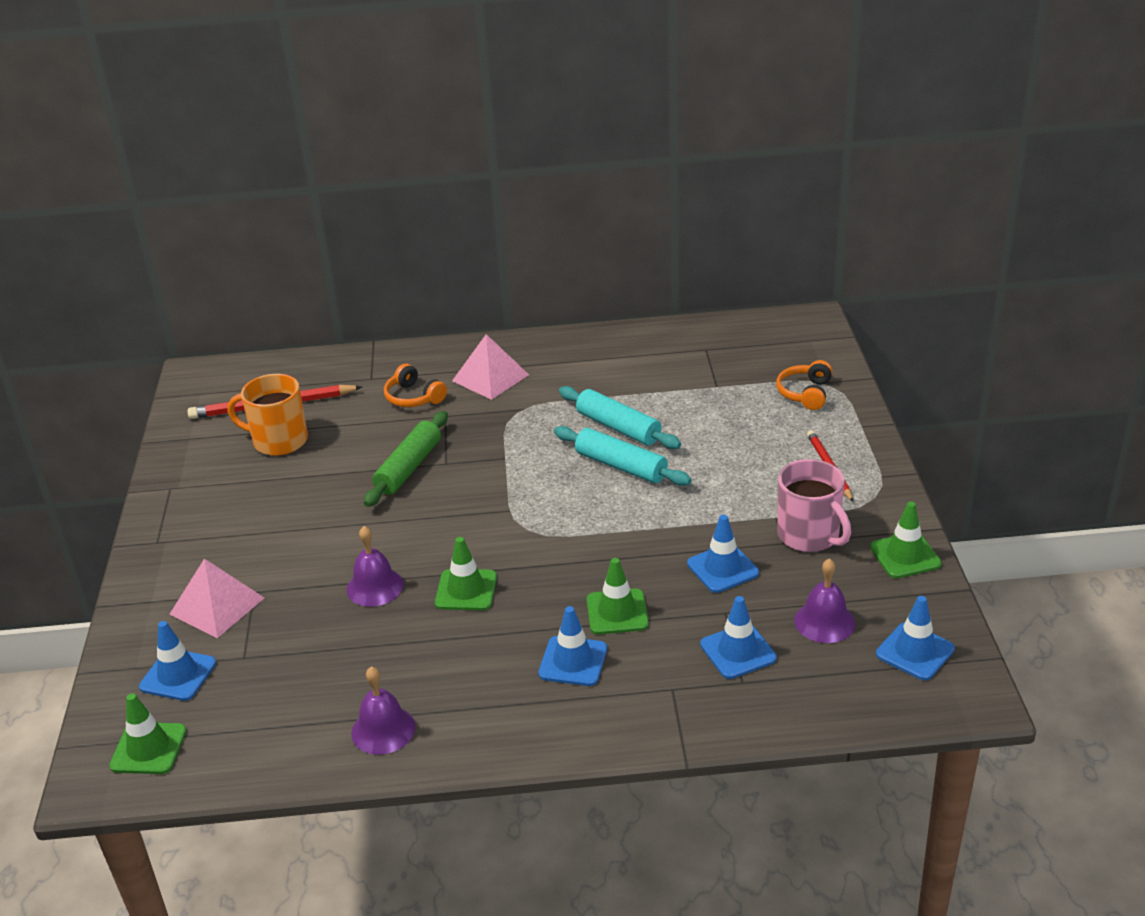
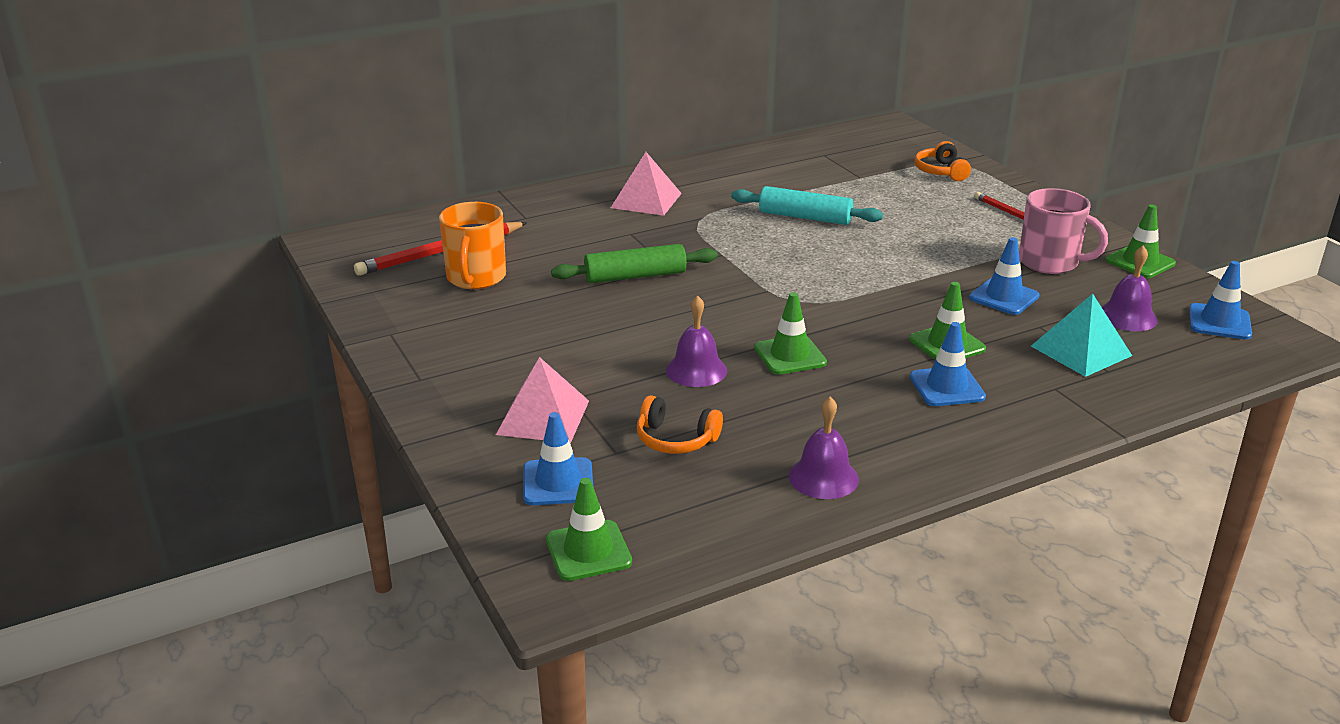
camera: 25 degrees left, 5 degrees down
orange mug [227,374,308,456] -> orange mug turned 75 degrees counterclockwise [439,202,506,289]
green rolling pin [364,411,448,507] -> green rolling pin turned 75 degrees clockwise [551,244,718,283]
orange headphones [384,364,447,407] -> orange headphones moved to [637,395,723,454]
turquoise rolling pin [554,426,692,486] -> none
blue traffic cone [700,596,777,679] -> turquoise pyramid [1031,294,1132,377]

